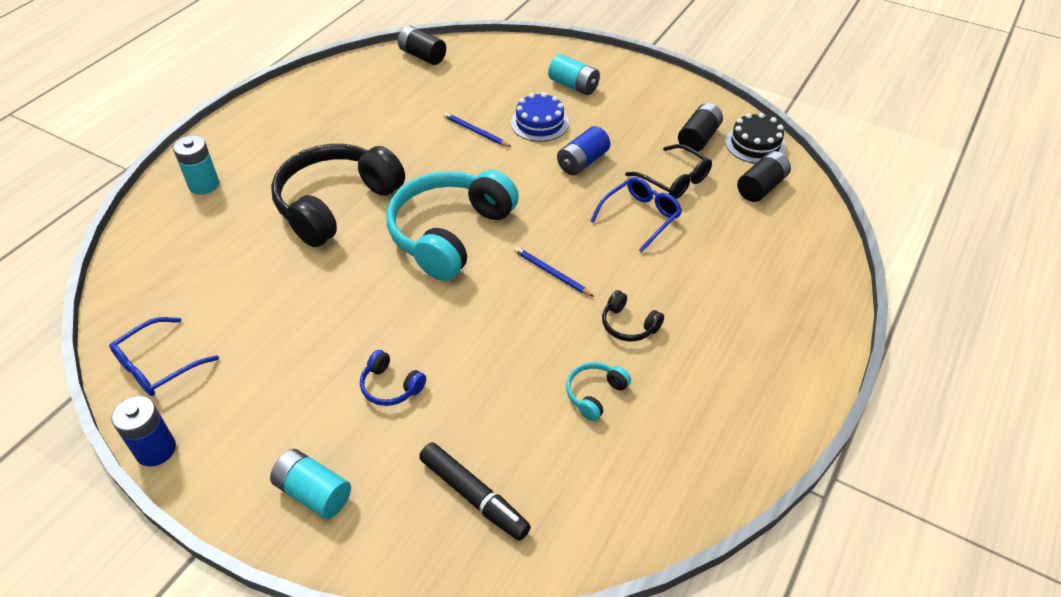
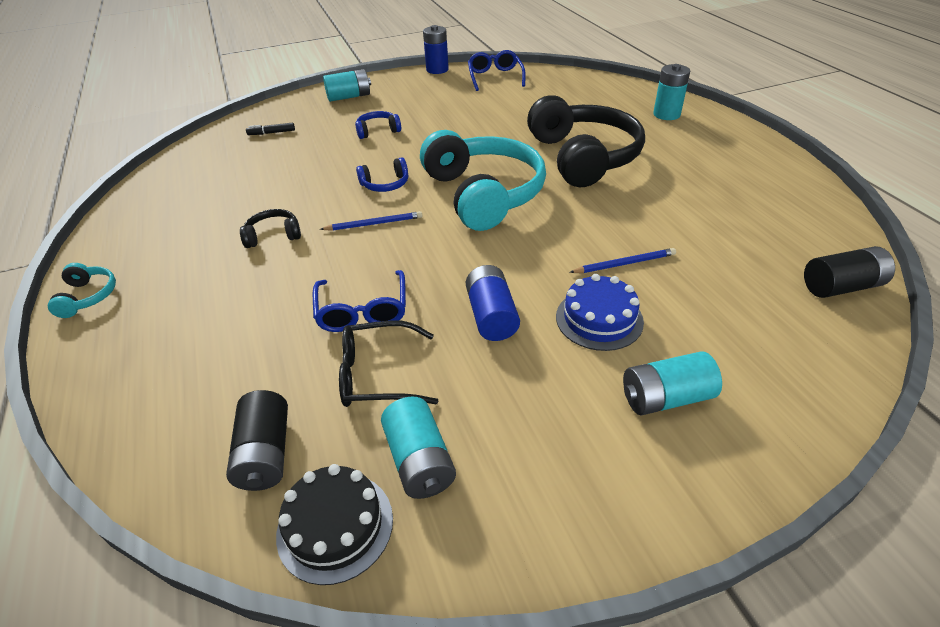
camera: 130 degrees right, 5 degrees down
black marker [419,442,531,541] -> black marker [246,123,295,135], size x0.53
turquoise headphones [566,362,631,421] -> turquoise headphones moved to [48,263,116,318]
black battery [678,103,723,152] -> turquoise battery [381,397,456,499]
none -> blue headphones [356,157,408,192]

